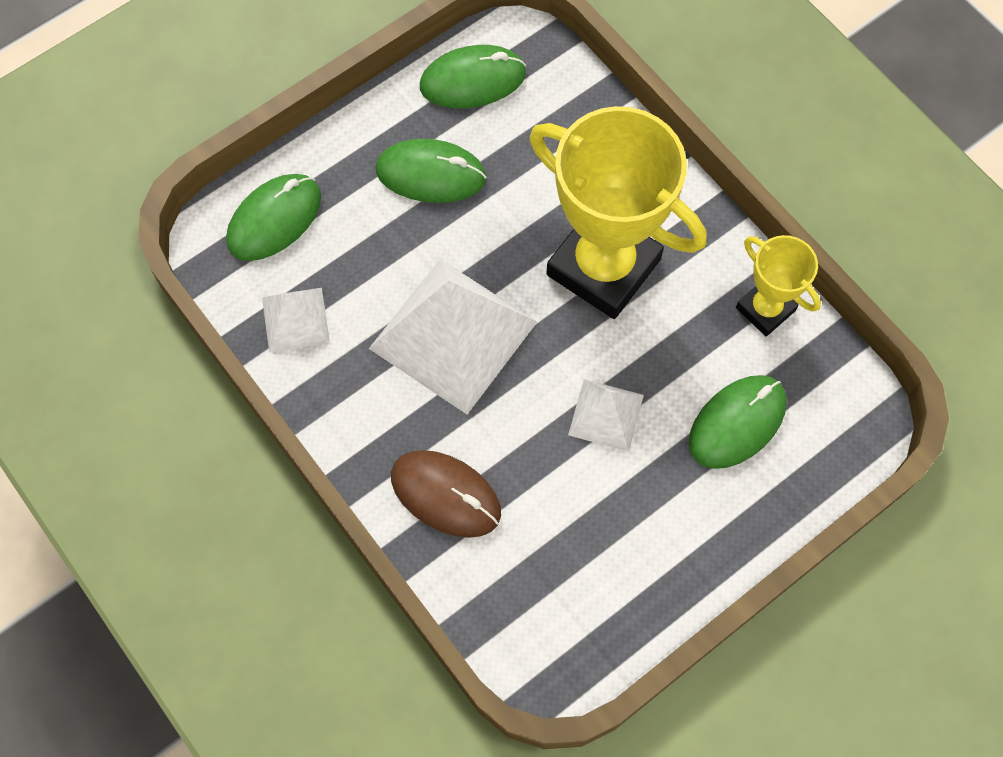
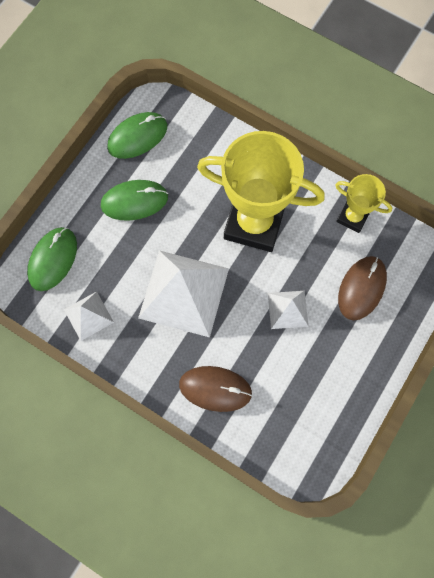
camera: 20 degrees left, 5 degrees up
green mouse [689,375,787,469] -> brown mouse [338,256,387,320]

